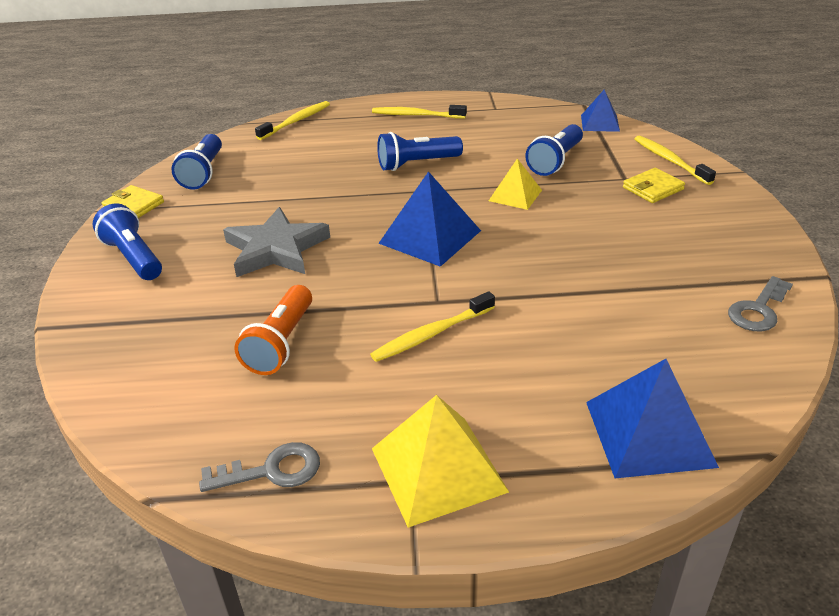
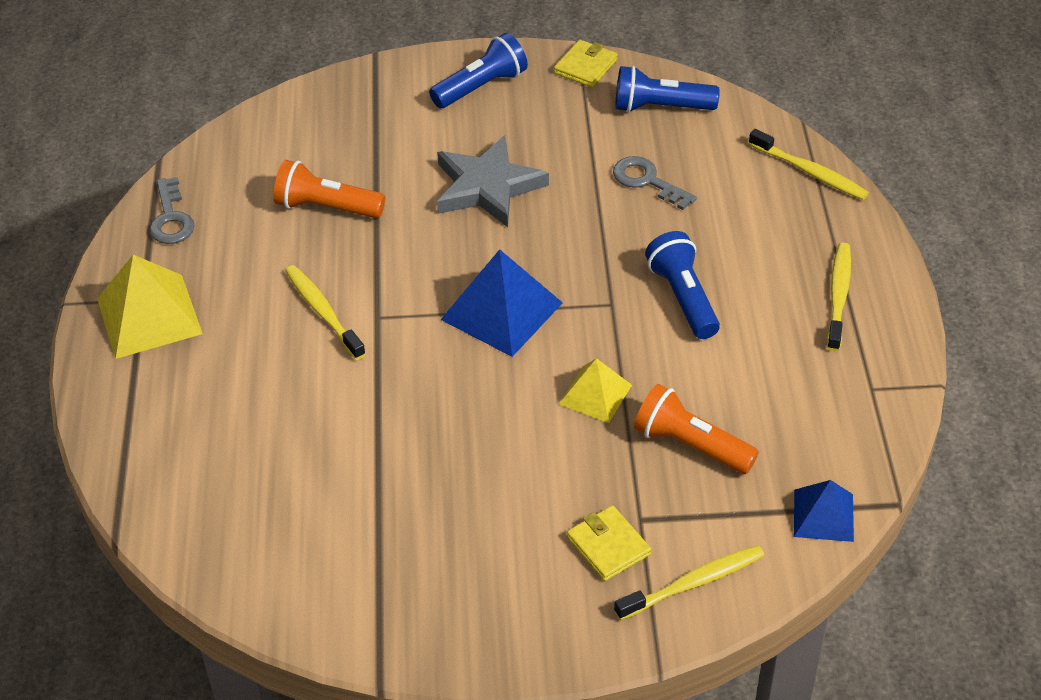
camera: 90 degrees right, 10 degrees up
blue flashlight [526,124,583,176] -> orange flashlight [634,384,759,474]
blue pyramid [586,359,719,478] -> none
grey key [728,276,793,332] -> grey key moved to [613,156,697,210]

